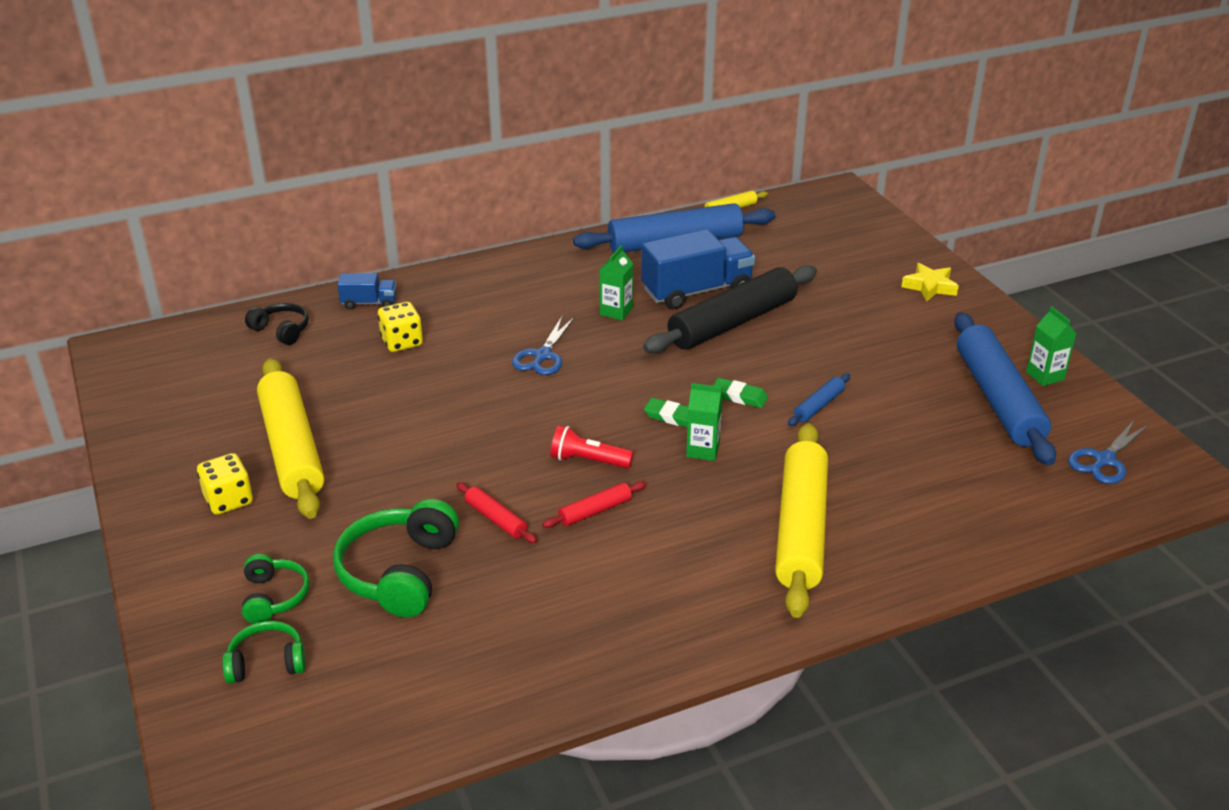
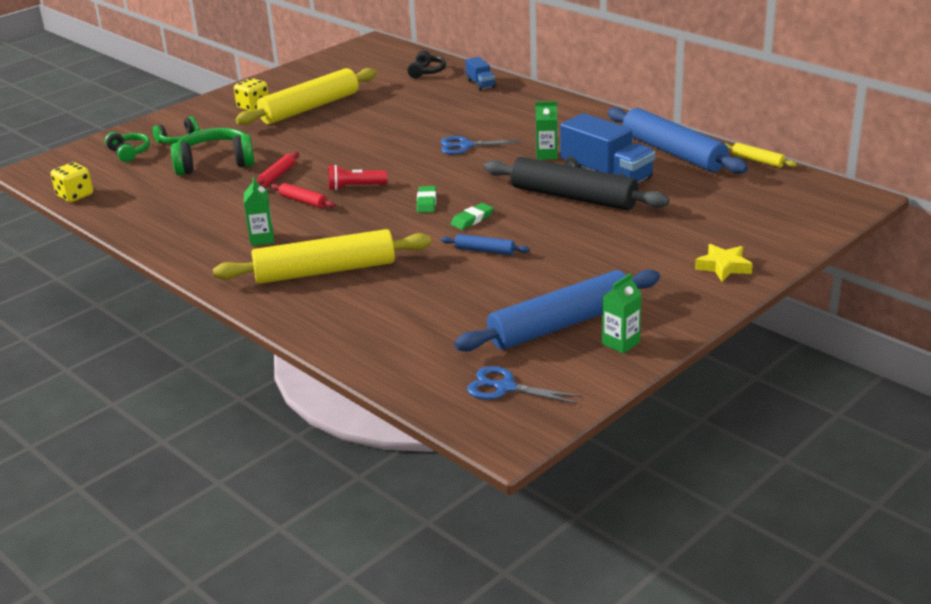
camera: 70 degrees right, 5 degrees down
yellow dice [378,302,423,352] -> yellow dice moved to [51,162,93,202]
red flashlight [550,425,634,468] -> red flashlight turned 90 degrees counterclockwise [329,165,387,191]
green carton [686,383,723,461] -> green carton moved to [244,177,274,246]
green eraser [713,378,768,408] -> green eraser turned 45 degrees clockwise [451,203,494,230]

